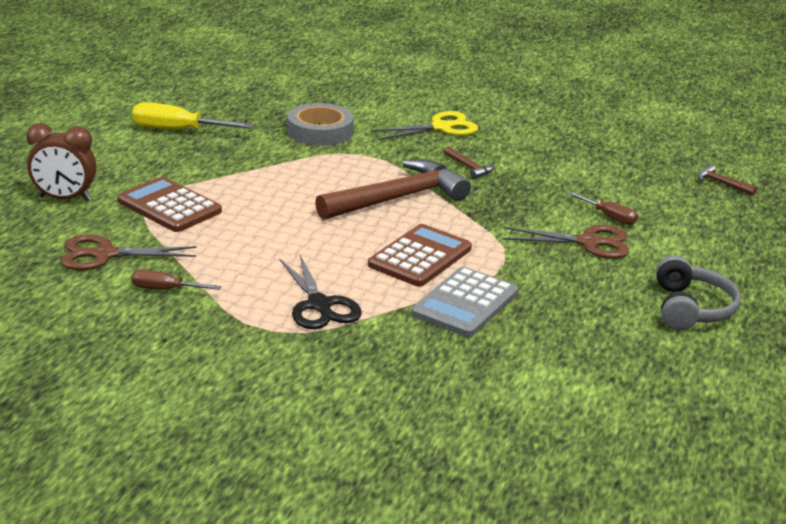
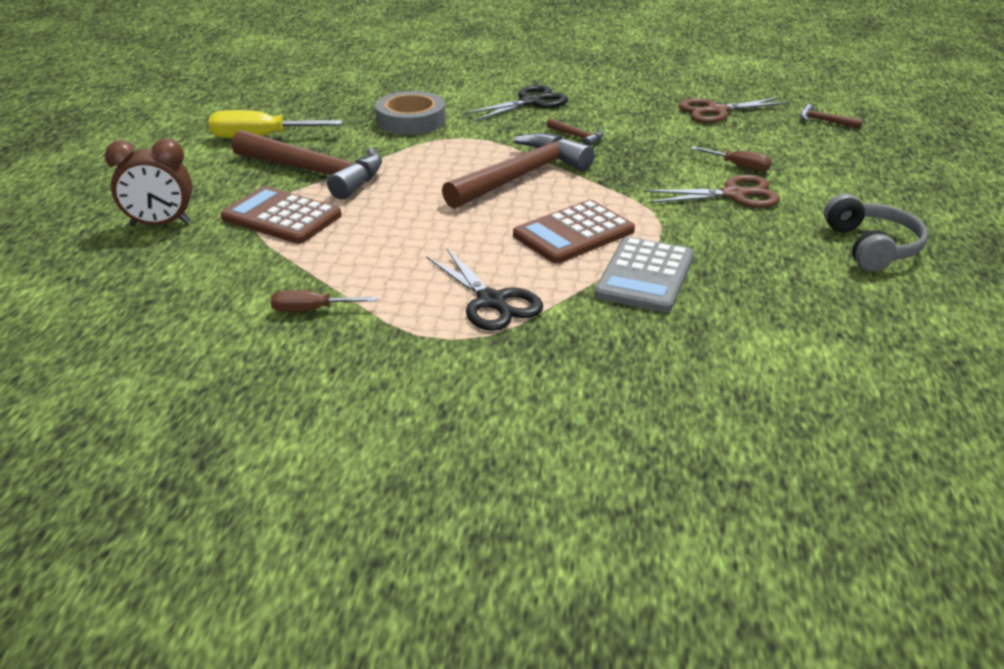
camera: 10 degrees left, 5 degrees up
brown scissors [60,234,197,270] -> brown scissors moved to [679,97,790,123]
brown calculator [368,224,472,287] -> brown calculator turned 150 degrees counterclockwise [513,200,635,264]
yellow scissors [371,111,478,140] -> black scissors [464,85,568,121]
none -> brown hammer [232,130,382,200]

